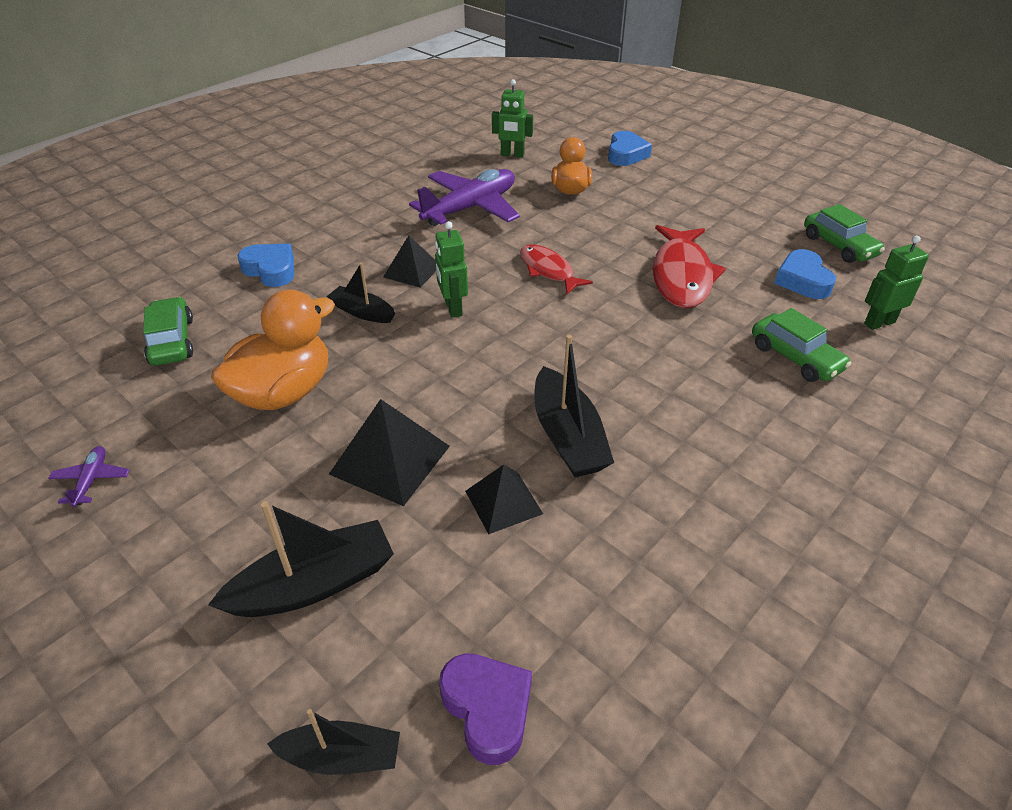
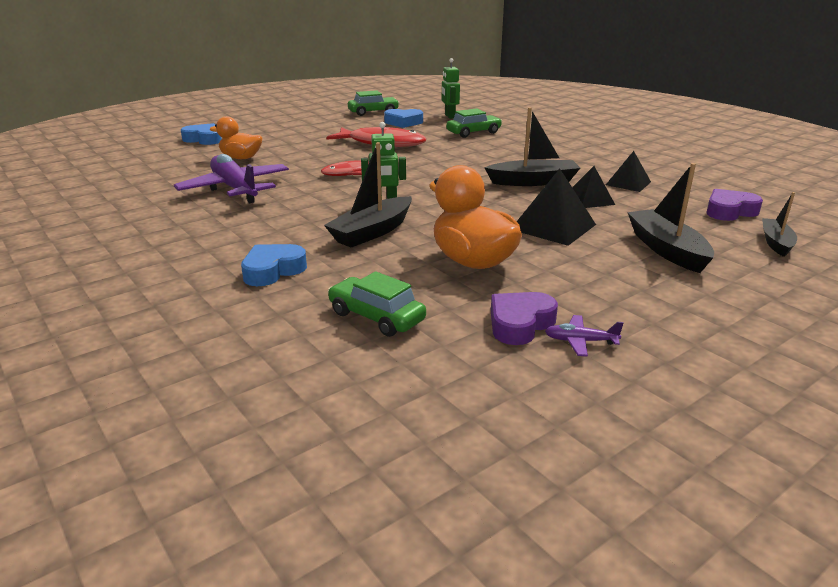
camera: 80 degrees left, 15 degrees down
green car [143,297,193,366] -> green car turned 45 degrees clockwise [328,271,426,337]
black boat [327,263,395,323] -> black boat [324,142,412,247], size x1.61
black pyramid [383,235,436,288] -> black pyramid moved to [606,151,651,192]
green robot [492,79,533,158] -> none
none -> purple heart [491,292,558,345]

